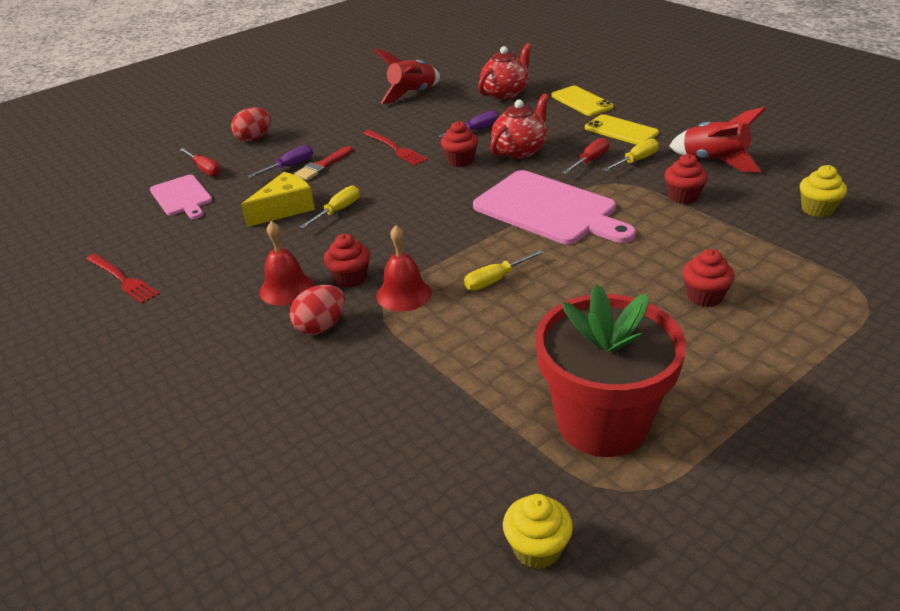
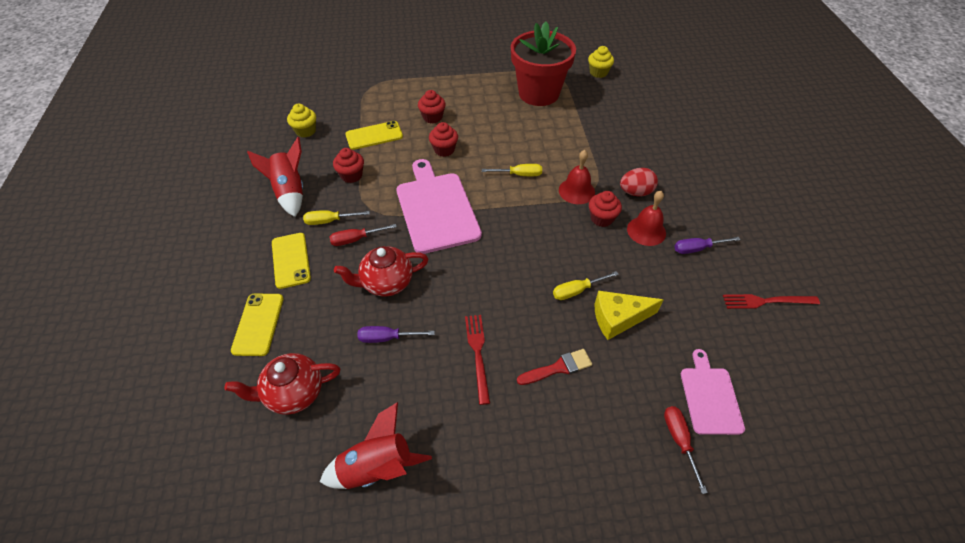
camera: 150 degrees left, 15 degrees up
red fork [86,254,160,304] -> red fork turned 75 degrees counterclockwise [723,294,820,309]
red egg [231,107,271,142] -> none
purple screwdriver [248,145,313,178] -> purple screwdriver moved to [674,237,740,254]
red cupcake [441,121,478,167] -> red cupcake moved to [429,122,458,157]
none -> yellow phone [345,121,403,150]

